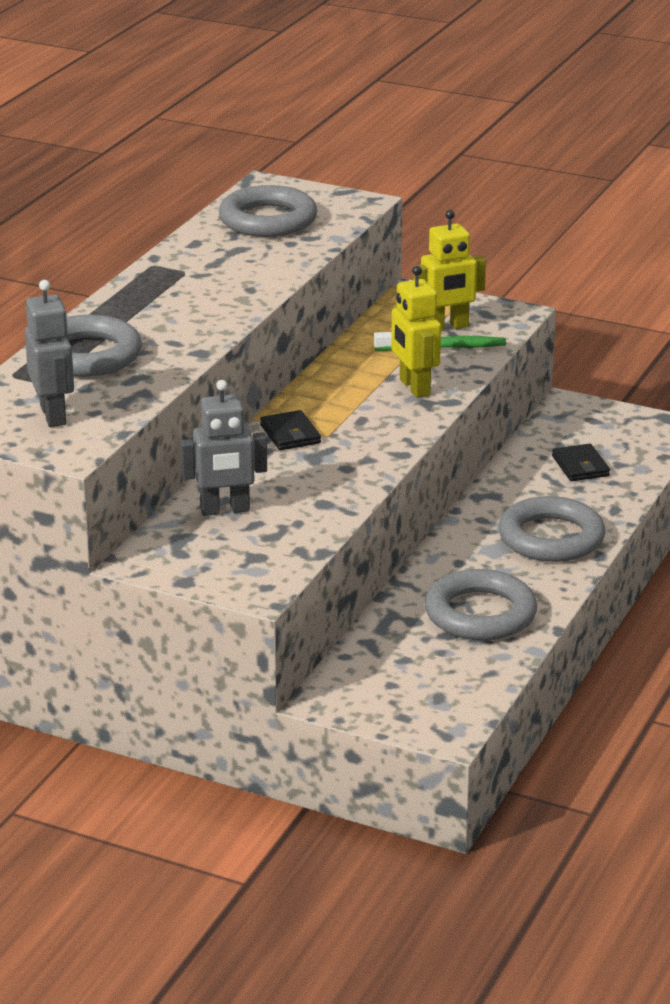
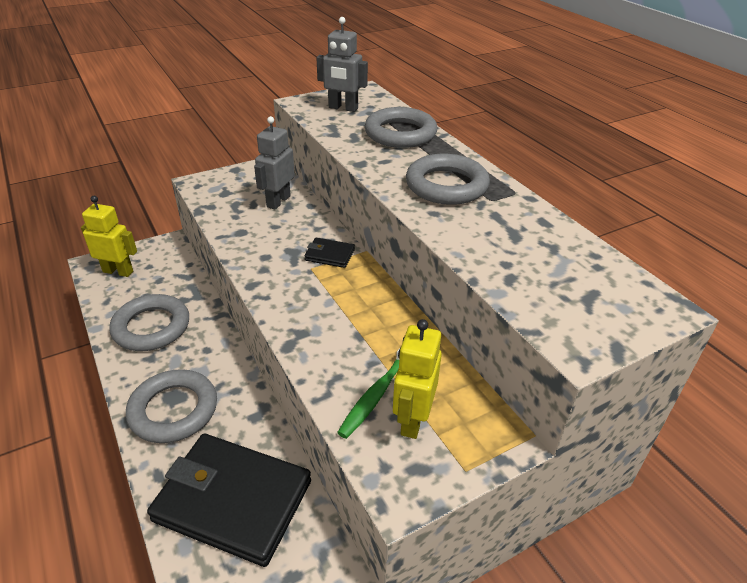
camera: 125 degrees right, 10 degrees up
grey ring [219,185,317,237] -> grey ring moved to [406,154,490,205]
yellow robot [391,266,441,398] -> yellow robot moved to [81,196,137,277]
black wallet [552,444,610,481] -> black wallet [147,434,311,567], size x2.36

